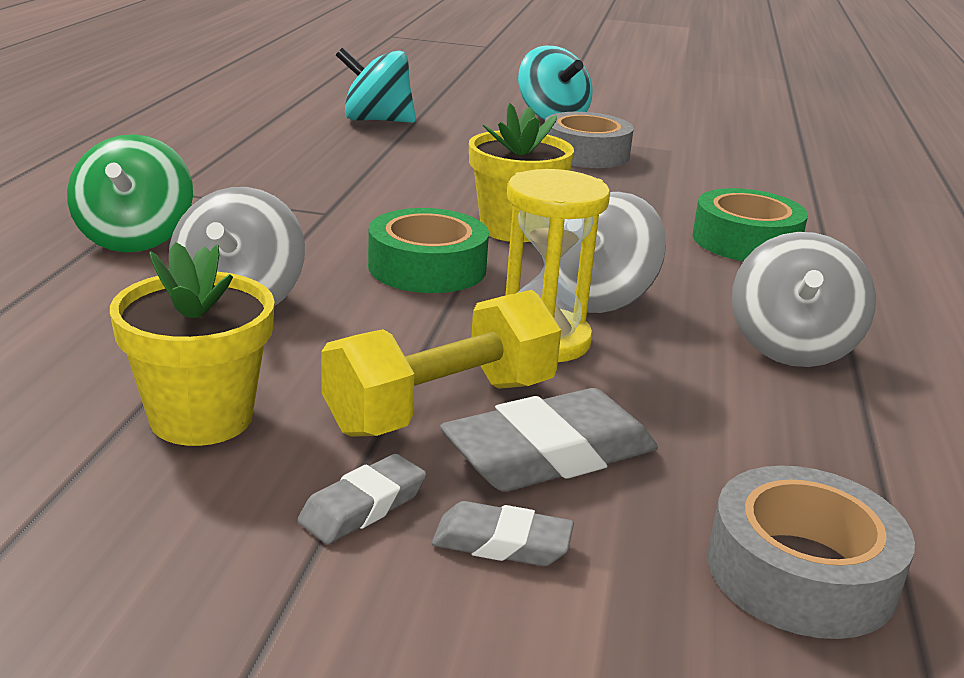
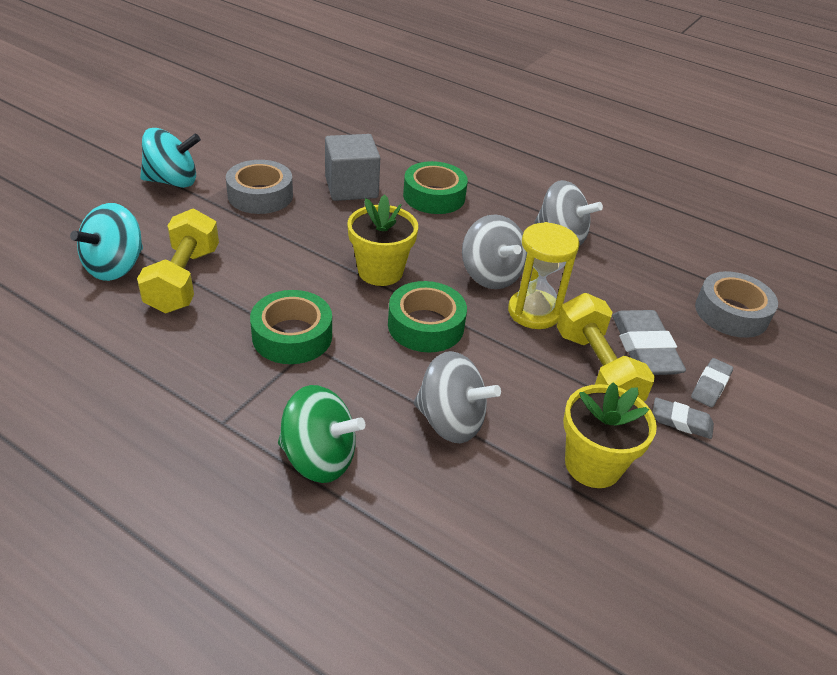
camera: 70 degrees left, 15 degrees up
grey eraser [297,454,426,544] -> grey eraser turned 45 degrees counterclockwise [652,398,714,439]
none -> yellow dumbbell [137,209,219,313]
none -> green tape [250,290,332,364]
none -> grey cube [325,134,380,201]

